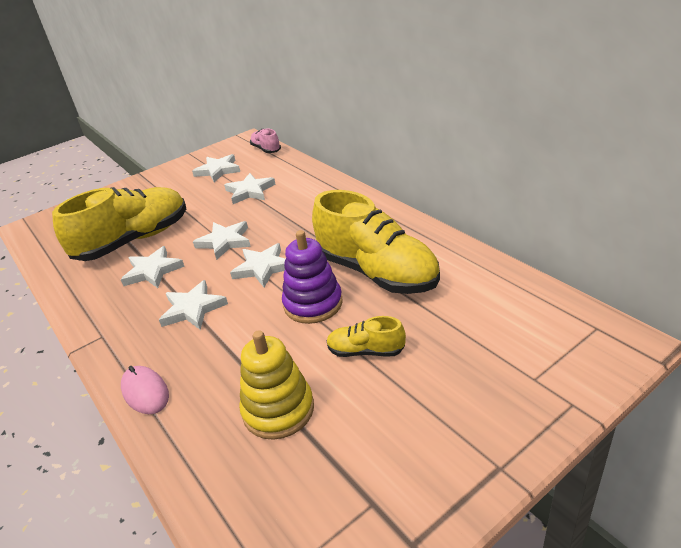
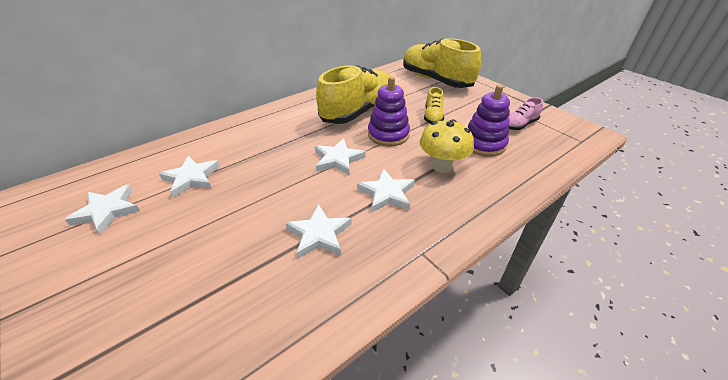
camera: 95 degrees left, 5 degrees up
yellow shoe [52,187,186,261] -> yellow shoe moved to [403,38,481,88]
pink mouse [121,366,169,414] -> none
white star [193,221,251,260] -> none
yellow stacking toy [239,330,314,440] -> purple stacking toy [467,85,510,157]
pink shoe [250,129,281,153] -> pink shoe moved to [508,97,543,130]
none -> yellow mushroom [420,119,474,173]

